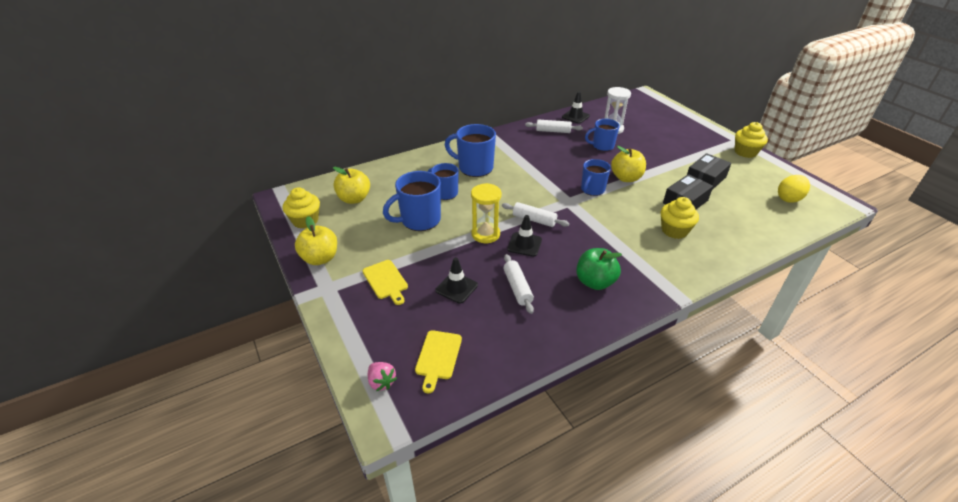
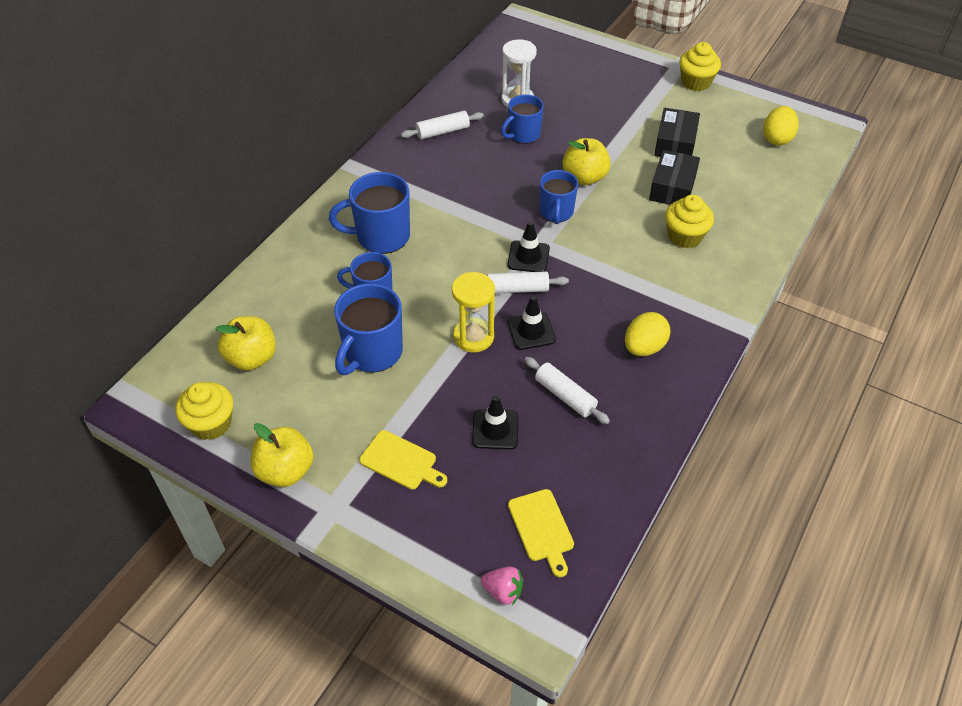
camera: 30 degrees left, 10 degrees up
black traffic cone [562,92,590,124] -> black traffic cone moved to [508,221,550,272]
green apple [576,248,622,290] -> yellow egg [625,312,670,356]

